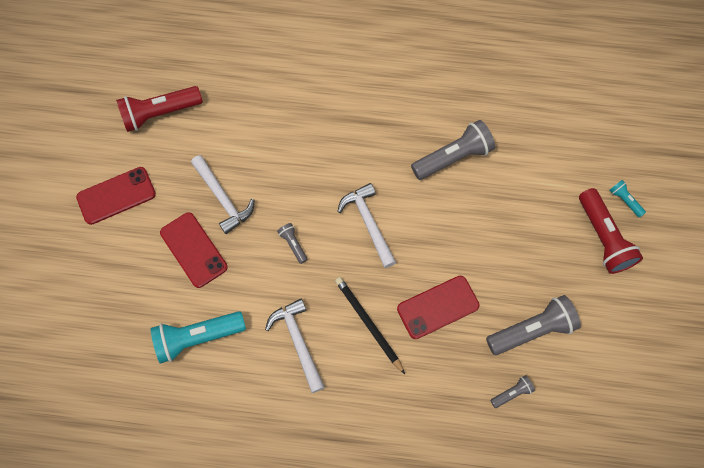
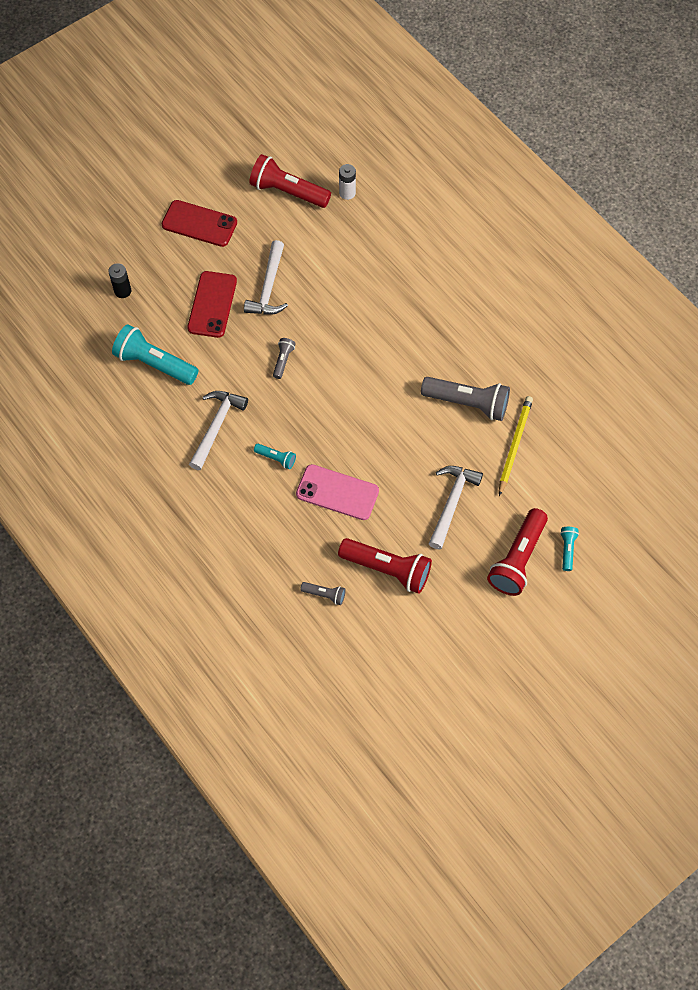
camera: 45 degrees right, 5 degrees down
black pencil [335,277,405,374] -> turquoise flashlight [254,444,296,469]
white hammer [337,183,396,268] -> white hammer moved to [429,466,483,549]
red phone [397,276,480,339] -> pink phone [296,464,379,520]
grey flashlight [486,295,581,355] -> red flashlight [338,538,432,594]
none -> black battery [108,263,131,298]
none -> white battery [339,164,356,200]
none -> yellow pencil [499,396,533,496]

